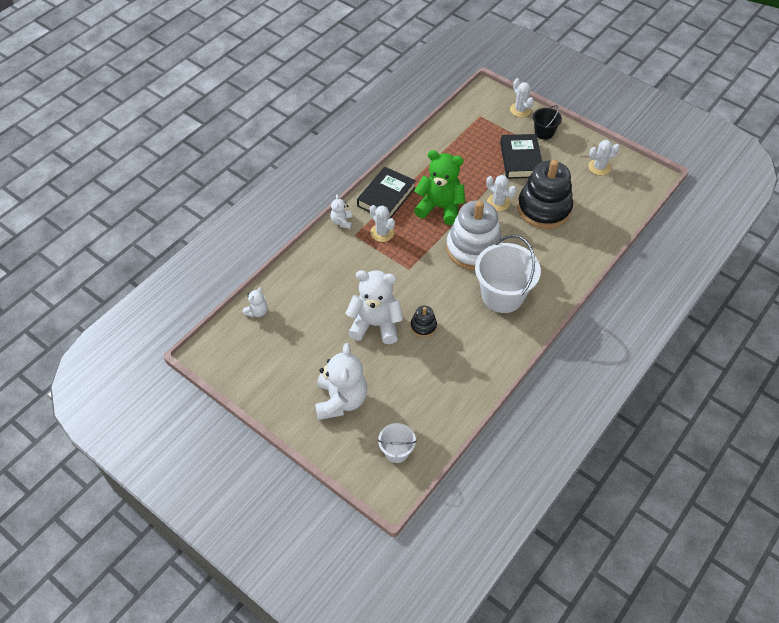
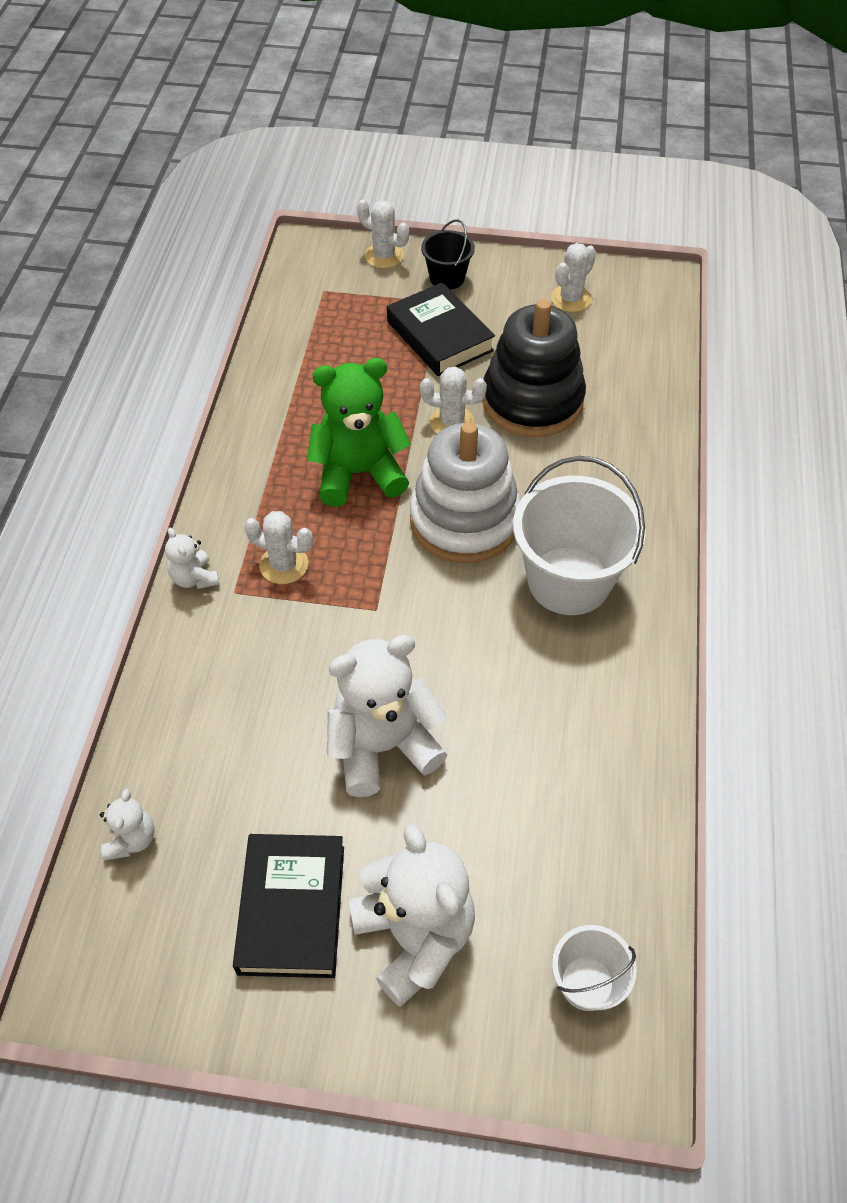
camera: 30 degrees left, 0 degrees up
black book [357,167,416,219] -> black book moved to [233,834,344,978]
black stacking toy [411,306,437,337] -> none

